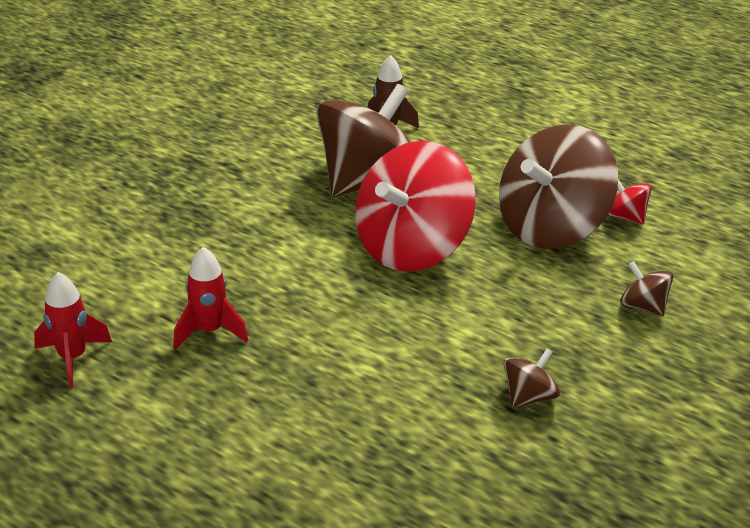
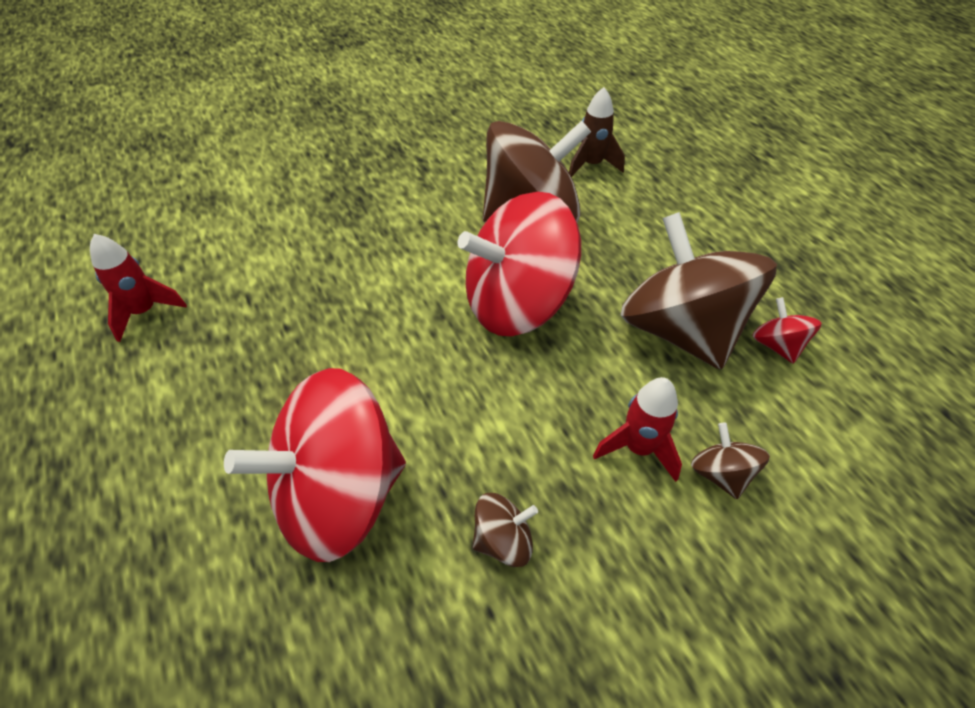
camera: 30 degrees right, 15 degrees up
red rocket [173,247,248,350] -> red rocket moved to [593,377,682,482]
brown spinning top [499,124,618,249] -> brown spinning top turned 75 degrees clockwise [620,212,777,369]
none -> red spinning top [224,368,406,562]

